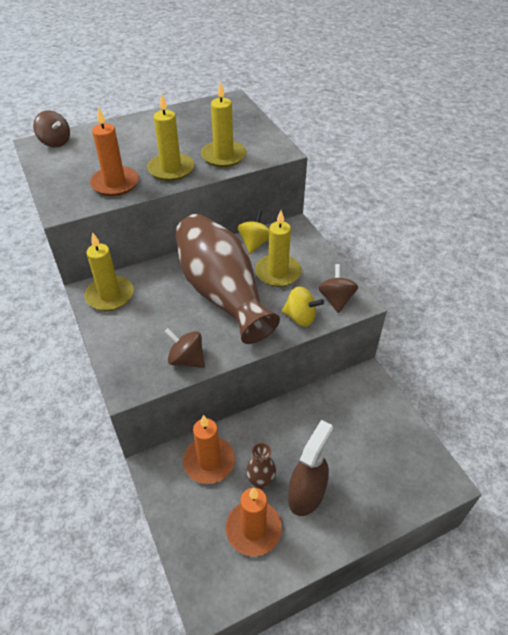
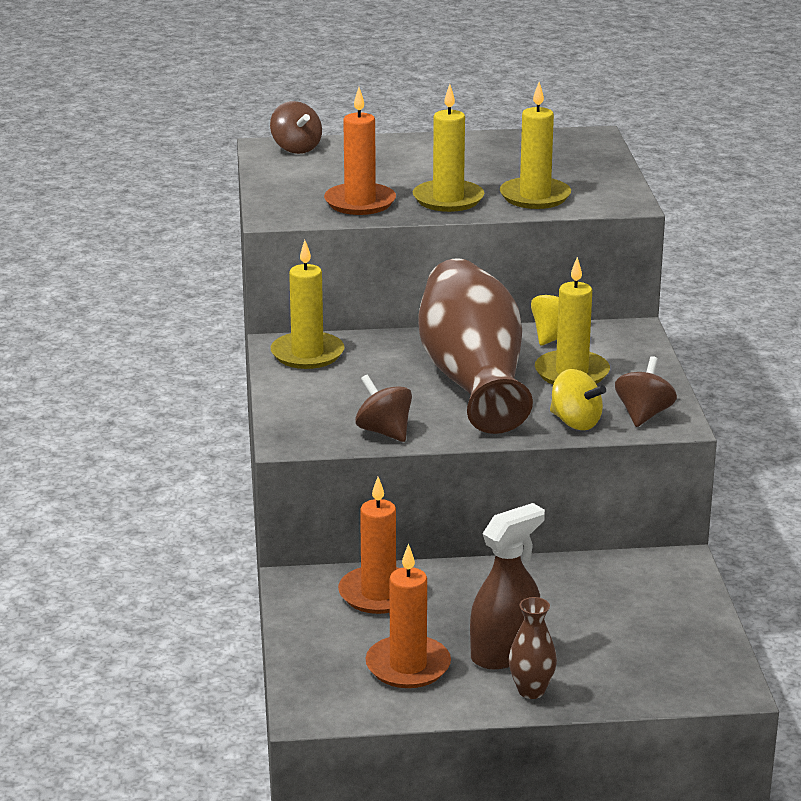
camera: 20 degrees right, 20 degrees down
brown vase [246,442,276,489] -> brown vase moved to [509,597,557,699]

